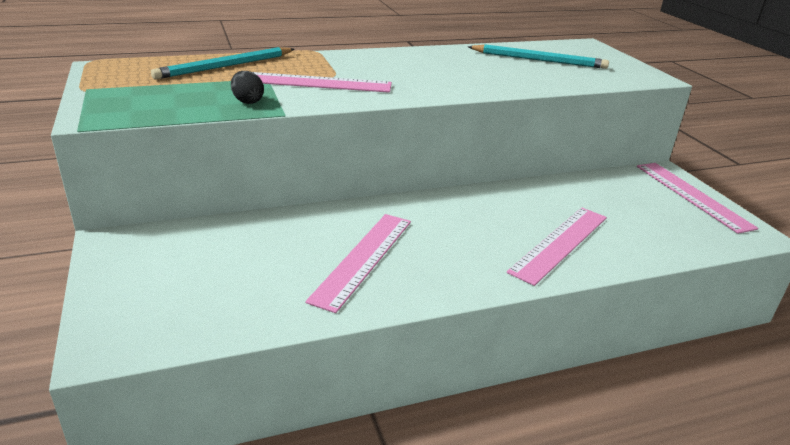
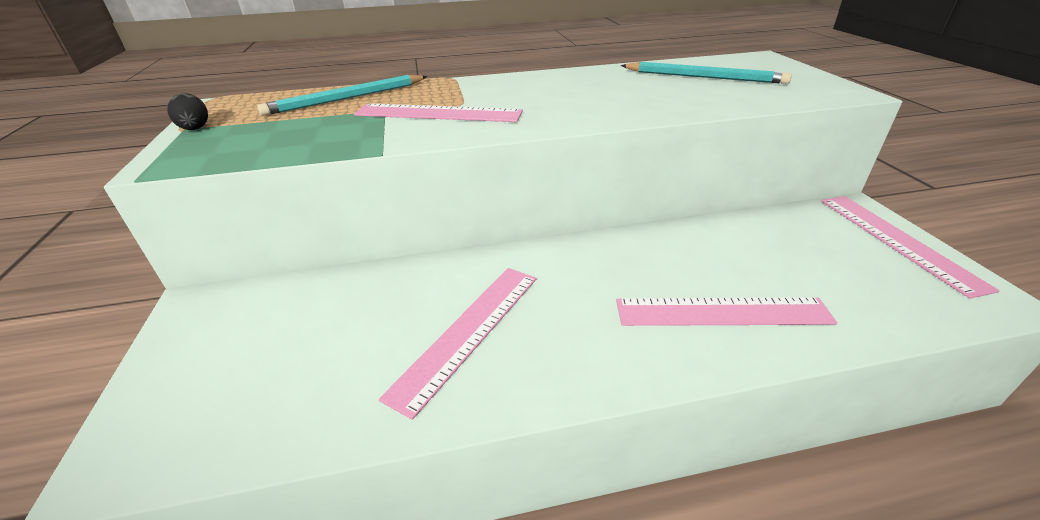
camera: 10 degrees right, 5 degrees up
black egg [231,71,264,104] -> black egg moved to [167,93,208,130]
pink ruler [507,208,607,286] -> pink ruler turned 45 degrees clockwise [616,297,837,326]

